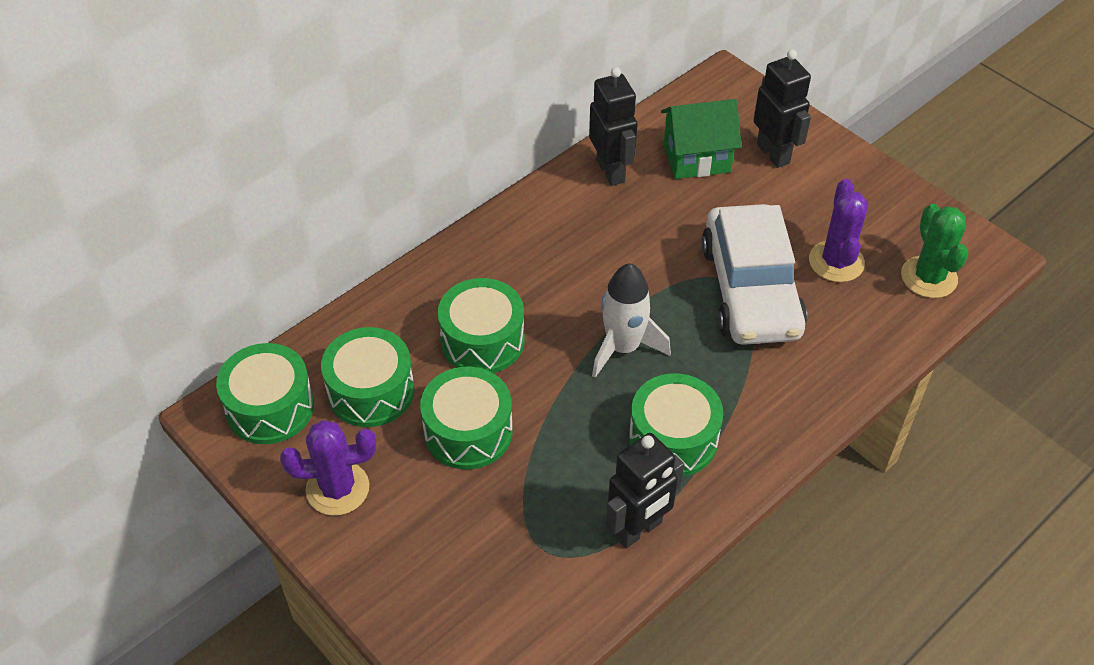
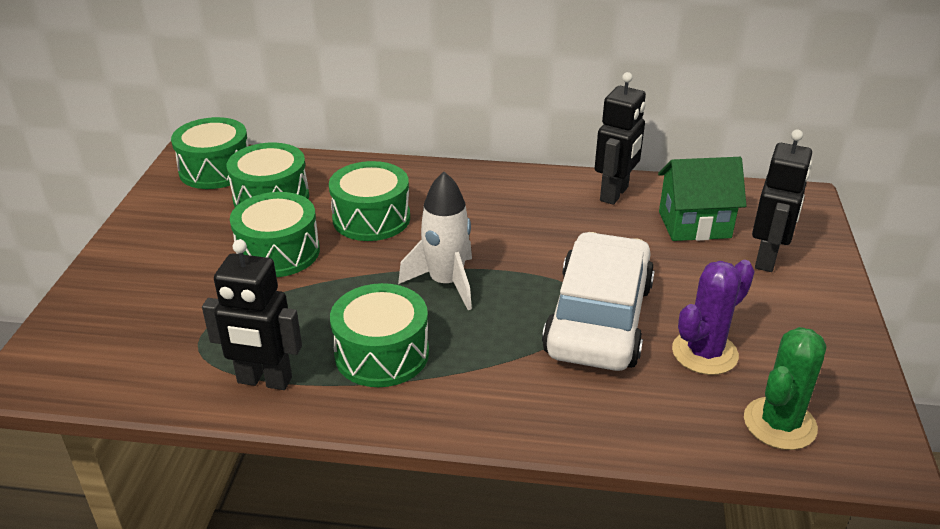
camera: 50 degrees right, 15 degrees down
purple cactus [280,420,376,516] -> none
green house [661,99,742,179] -> green house turned 45 degrees counterclockwise [658,157,747,241]
white car [701,204,807,345] -> white car turned 150 degrees clockwise [542,232,655,371]

